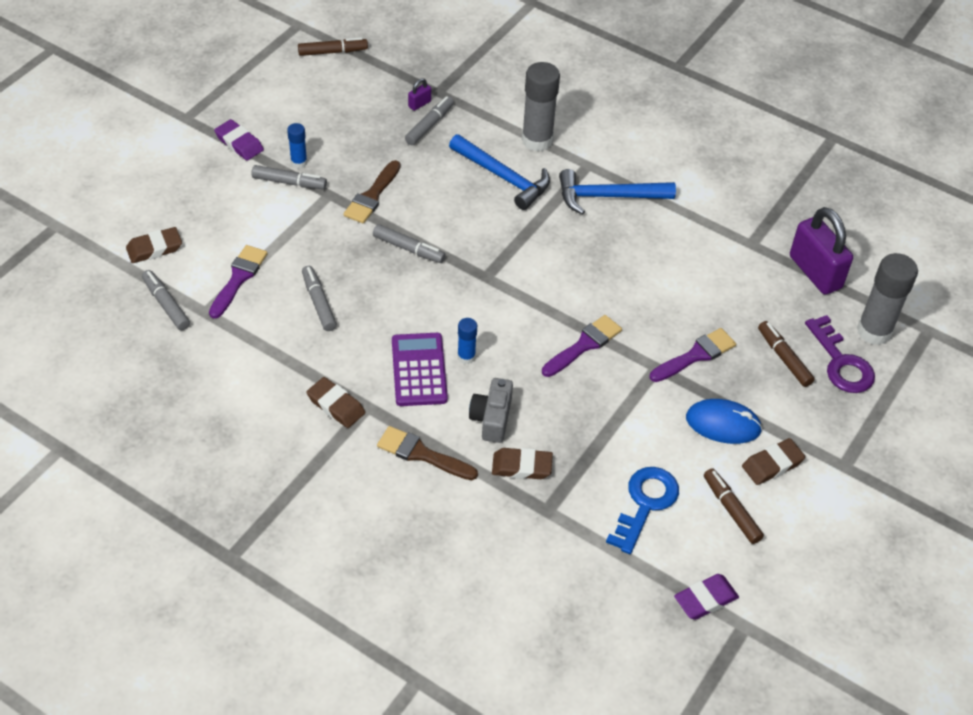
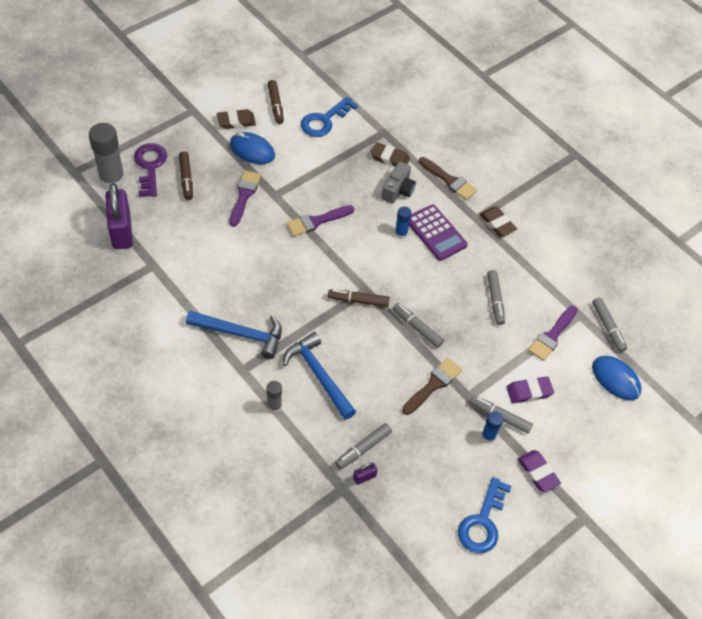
camera: 165 degrees left, 5 degrees up
brown eraser [126,227,182,263] -> blue mouse [592,356,641,400]
brown marker [298,37,368,56] -> brown marker moved to [328,289,390,307]
purple calculator [392,333,448,406] -> purple calculator turned 45 degrees counterclockwise [409,205,468,261]
grey glue stick [522,62,560,152] -> grey glue stick [266,381,282,413], size x0.51
purple brush [650,328,736,382] -> purple brush turned 120 degrees clockwise [229,170,261,227]
purple eraser [674,574,739,620] -> purple eraser moved to [506,376,554,404]
none -> blue key [458,477,511,554]

